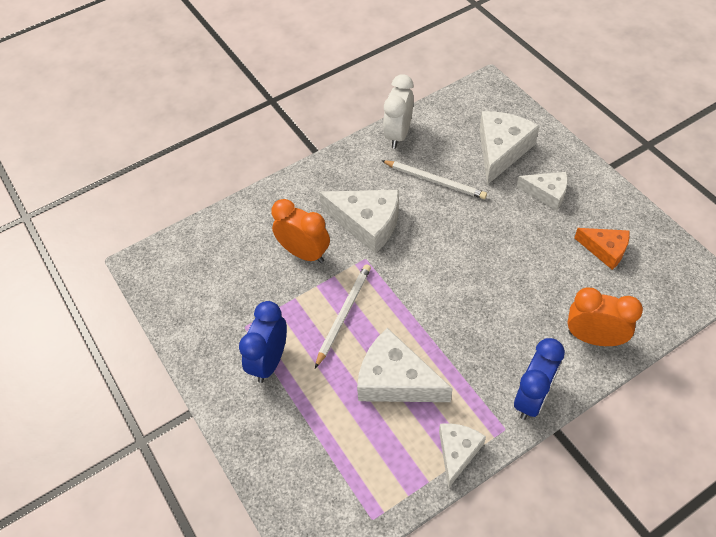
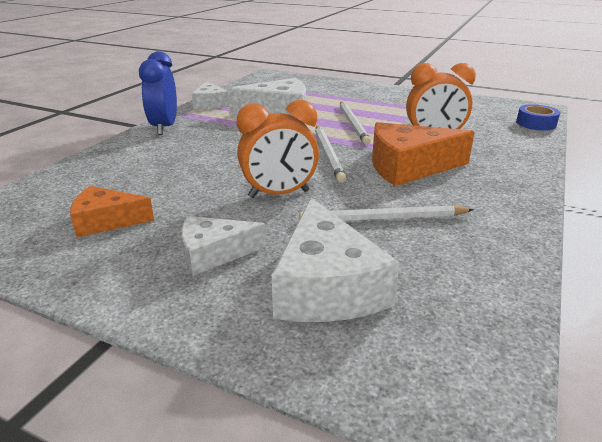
camera: 145 degrees right, 25 degrees down
blue clock [239,301,287,383] -> none
white cheese [319,190,399,254] -> orange cheese [372,122,475,186]
white clock [383,74,414,149] -> none
orange clock [568,287,643,346] -> orange clock moved to [237,100,319,198]
none -> white pencil [315,126,346,183]
none -> blue tape [516,104,560,130]

